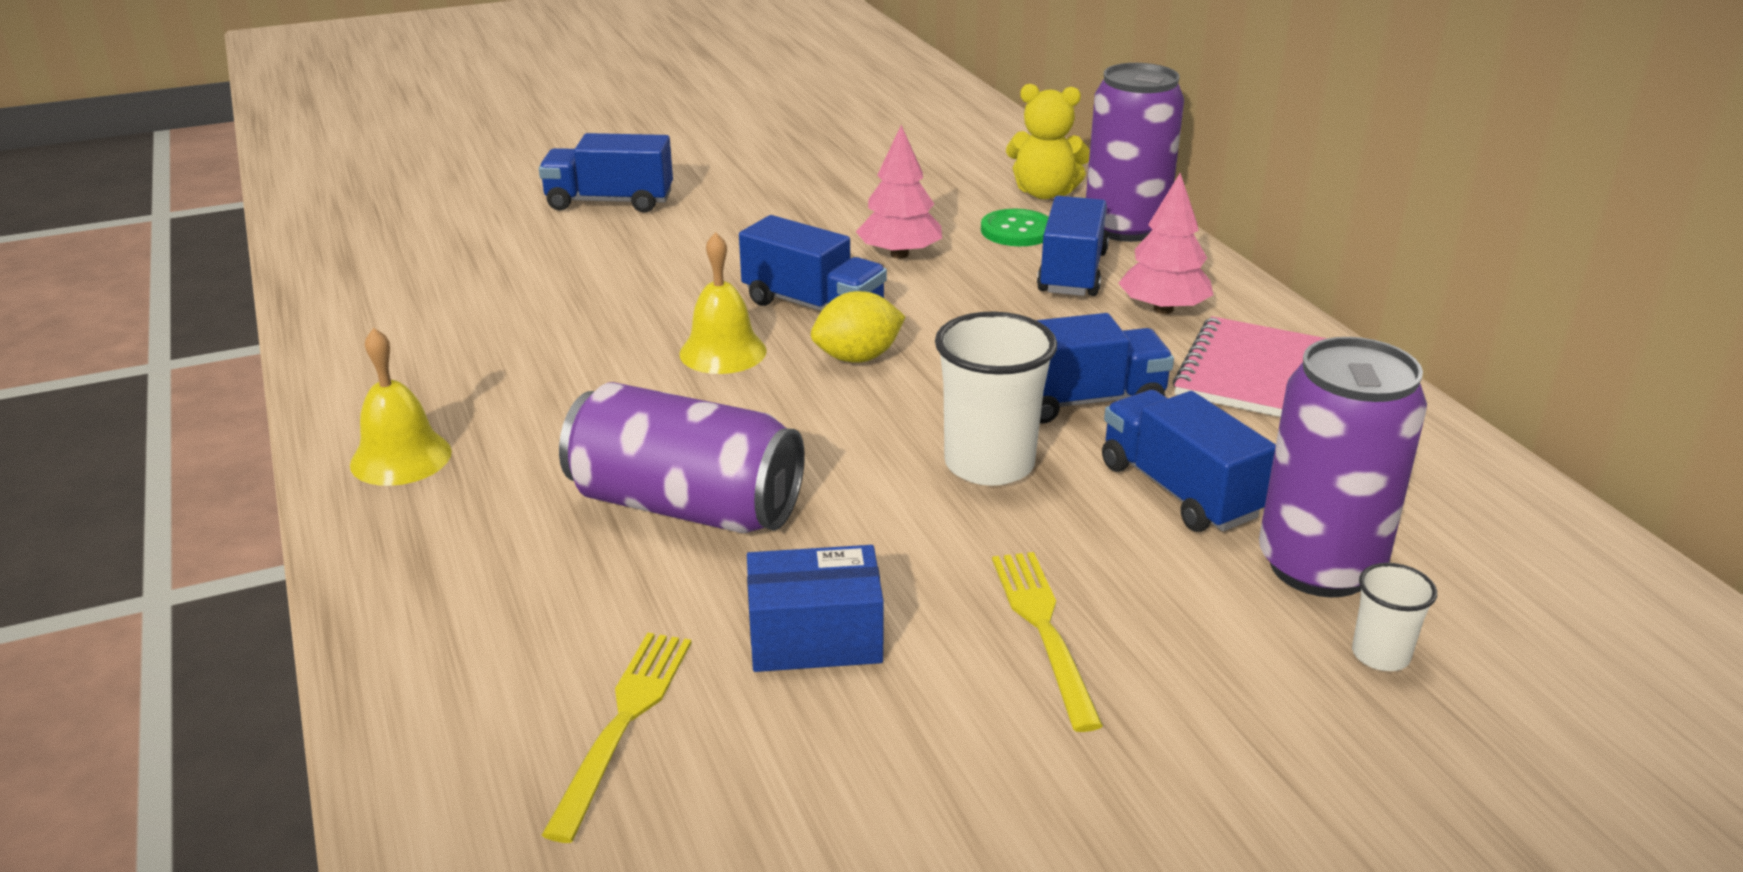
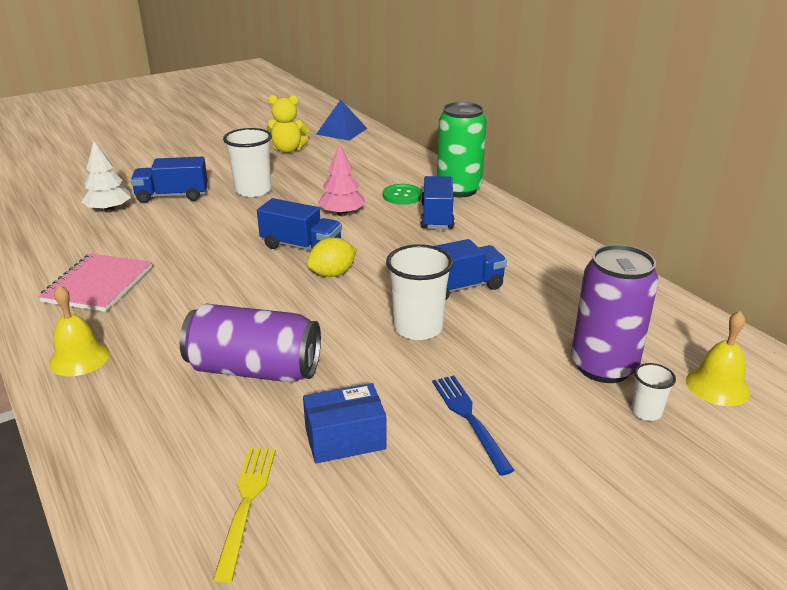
camera: 10 degrees left, 0 degrees up
yellow bell [679,232,767,374] -> yellow bell moved to [686,311,750,406]
yellow fork [992,552,1103,732] -> blue fork [432,375,515,476]
yellow teddy bear [1006,84,1090,199] -> yellow teddy bear moved to [267,95,309,153]
purple can [1086,63,1184,242] -> green can [437,102,487,198]
blue truck [1102,390,1276,532] -> none
pink tree [1118,173,1213,314] -> none
pink notebook [1173,316,1327,417] -> pink notebook moved to [38,253,152,312]
none -> white tree [82,141,131,213]
none -> white cup [223,128,272,197]
none -> blue pyramid [316,100,368,141]

